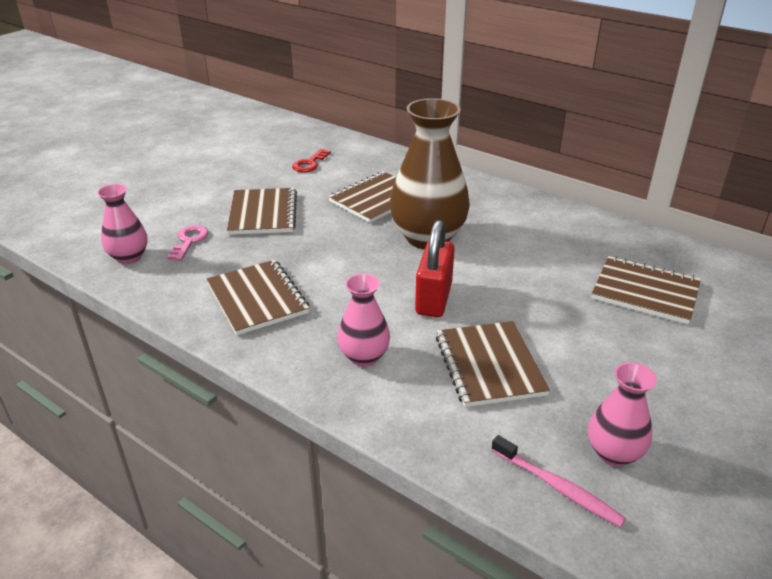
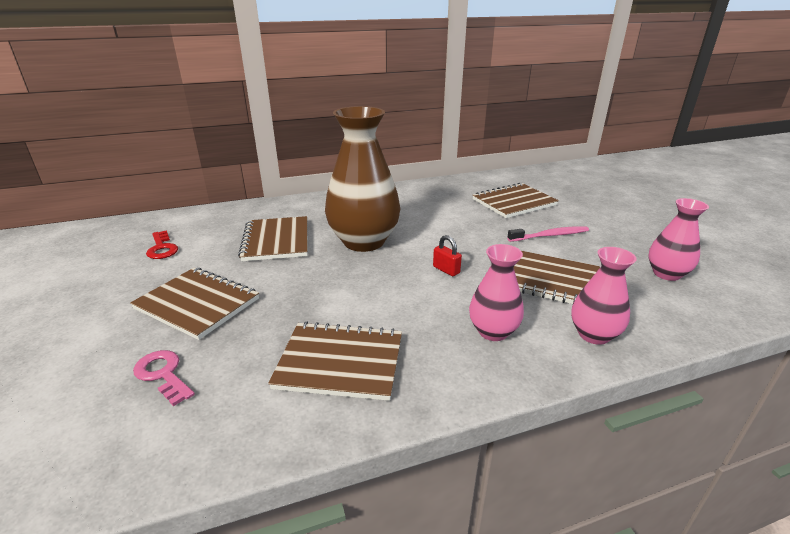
camera: 55 degrees left, 5 degrees down
pink vase [97,184,148,264] -> pink vase moved to [571,247,637,345]
red padlock [415,220,455,317] -> red padlock [433,235,462,276], size x0.48
pink toothbrush [491,435,626,528] -> pink toothbrush moved to [507,226,589,242]

